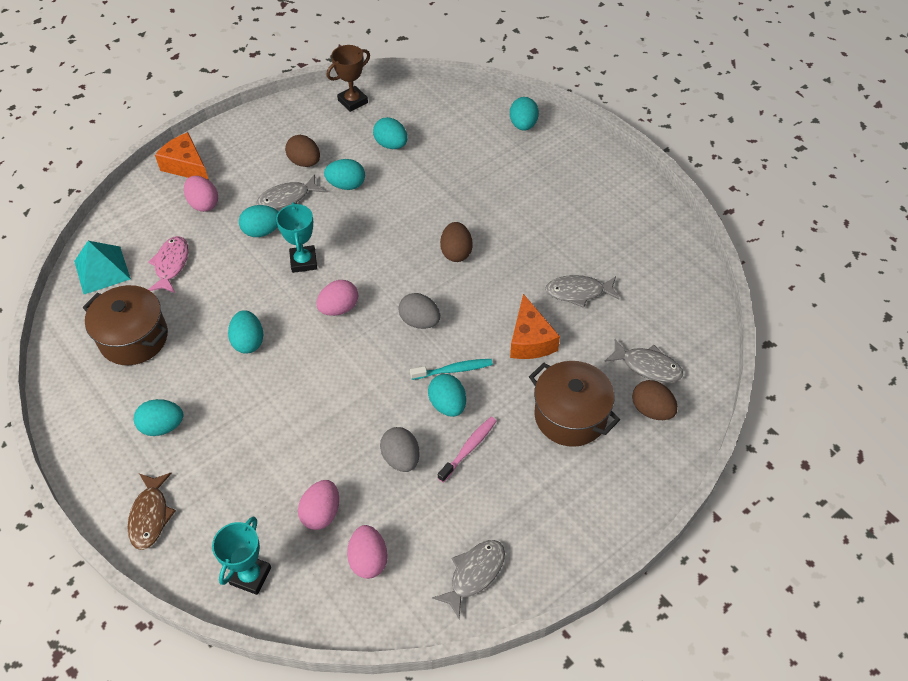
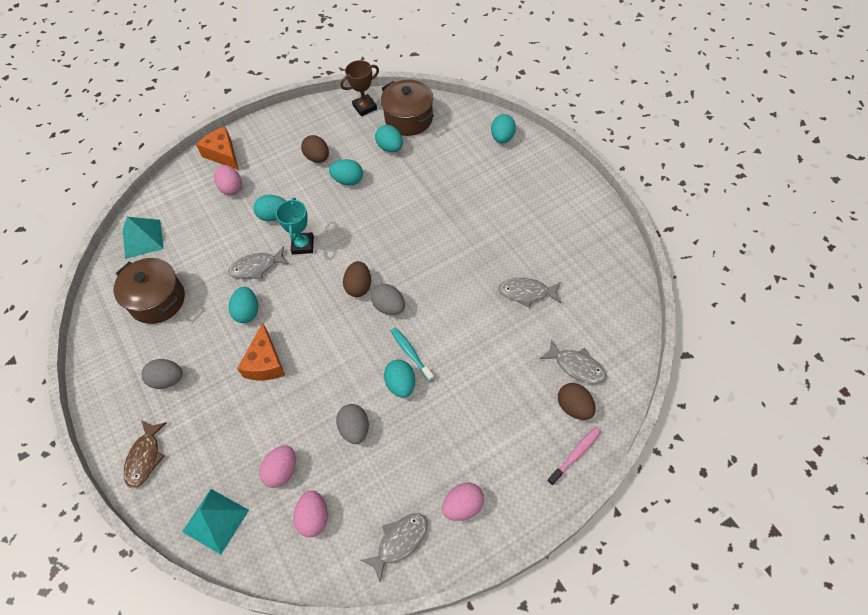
camera: 10 degrees right, 5 degrees up
turquoise egg [134,399,183,436] -> grey egg [141,359,182,389]
pink fish [148,236,188,293] -> none
turquoise trophy [212,516,271,595] -> turquoise pyramid [182,489,249,555]
grey fish [256,174,325,209] -> grey fish moved to [228,246,289,280]
pink egg [316,280,358,316] -> pink egg moved to [442,483,484,521]
turquoise toothbrush [410,359,493,380] -> turquoise toothbrush turned 120 degrees counterclockwise [391,327,435,382]
pink toothbrush [438,417,496,483] -> pink toothbrush moved to [547,427,601,485]
brown egg [440,222,473,262] -> brown egg moved to [343,261,371,297]
orange cheese [510,294,560,359] -> orange cheese moved to [237,323,285,380]
brown pot [529,361,620,447] -> brown pot moved to [381,79,434,136]

